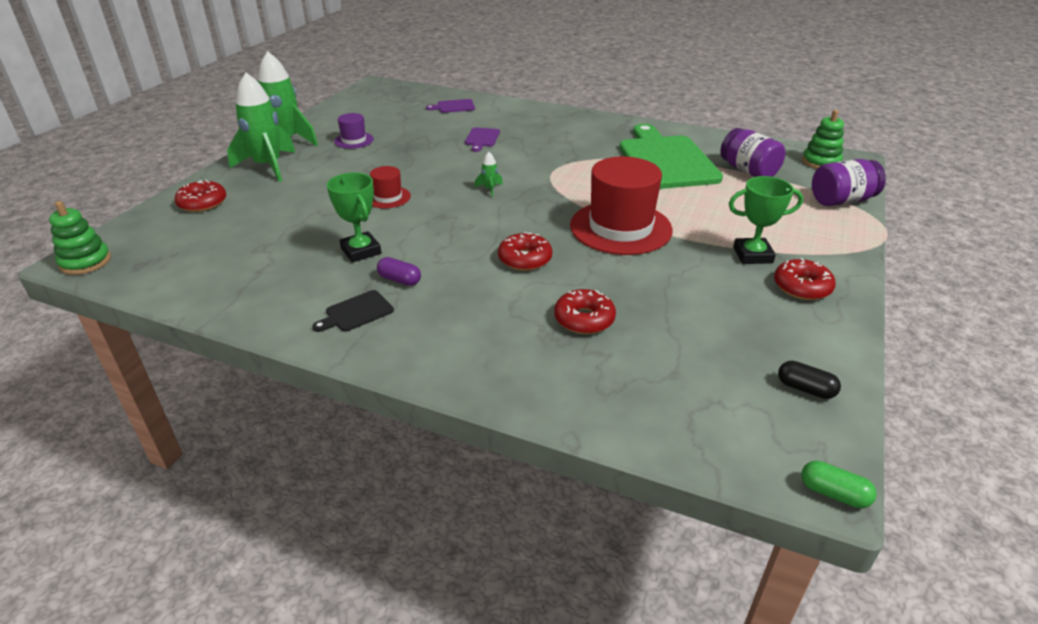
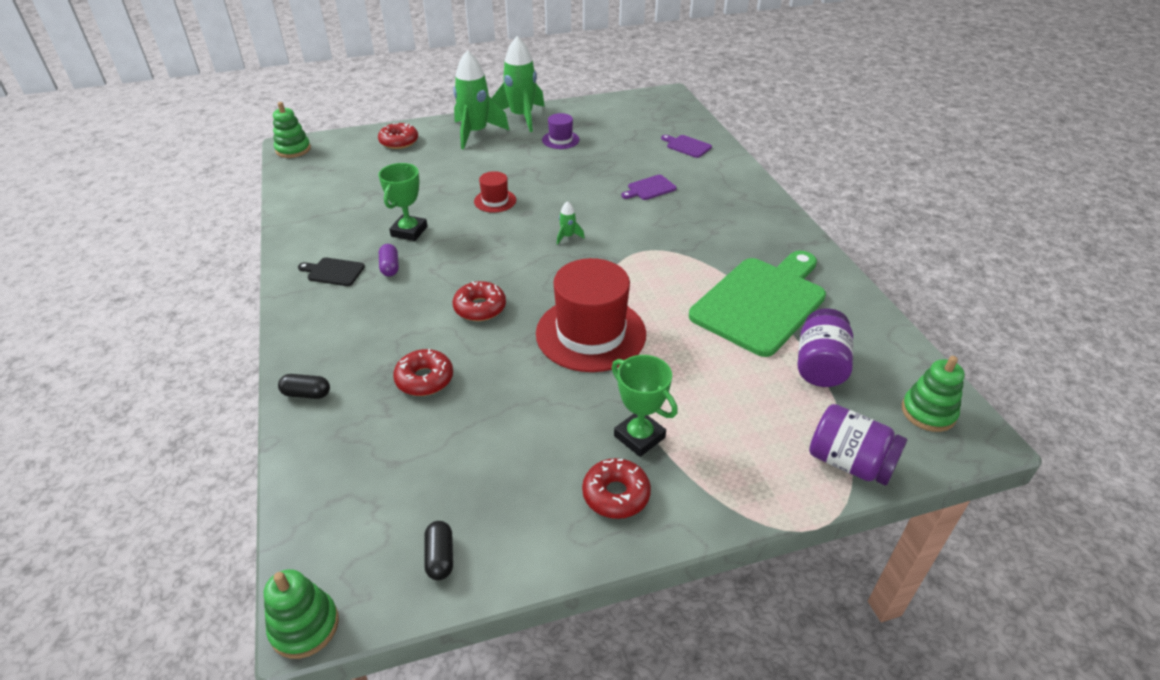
camera: 50 degrees right, 5 degrees up
green capsule [801,461,877,508] -> green stacking toy [264,569,339,659]
none -> black capsule [278,374,330,399]

